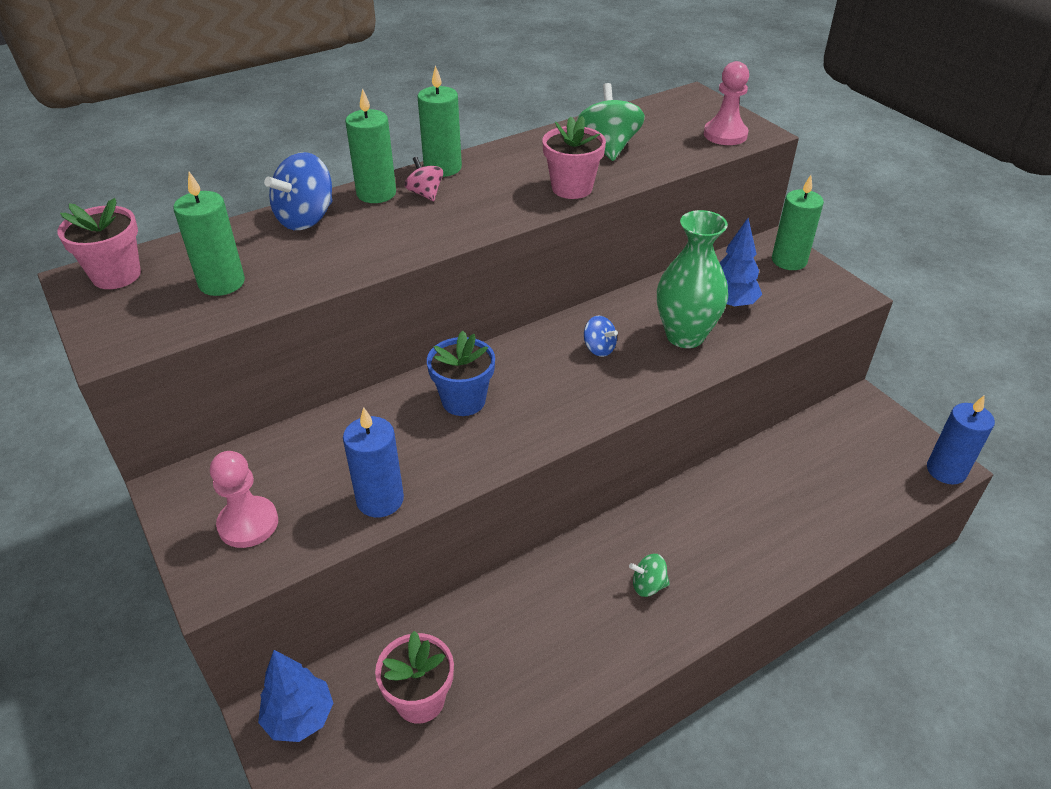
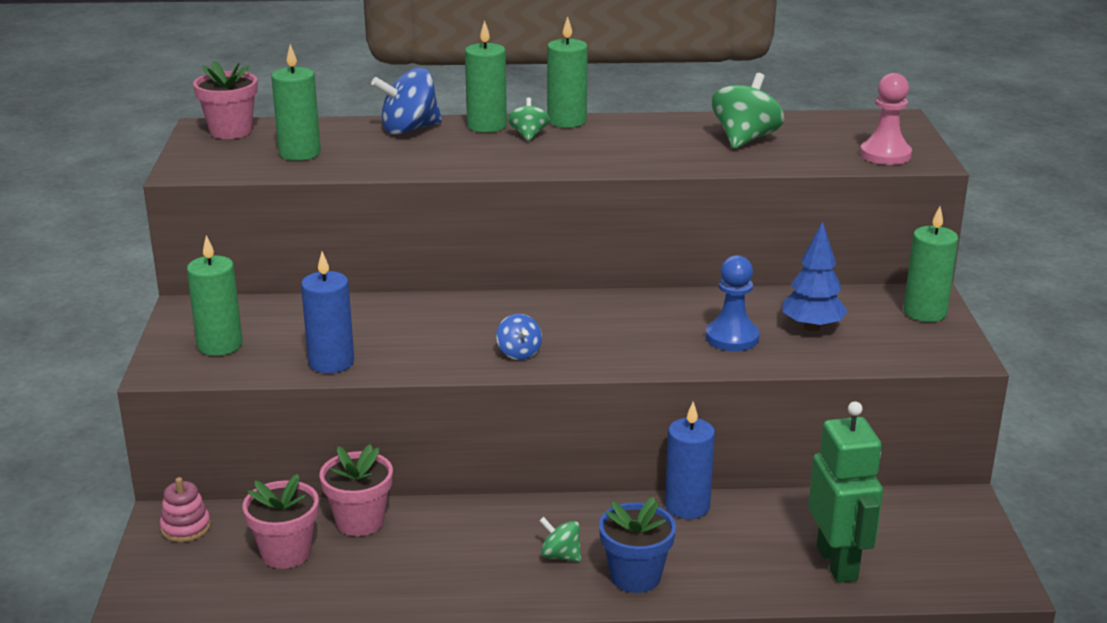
camera: 30 degrees right, 15 degrees down
pink pawn [210,451,278,548] -> green candle [187,235,243,356]
blue tree [258,650,333,742] -> pink stacking toy [160,477,211,542]
pink spinning top [405,157,443,201] -> green spinning top [508,98,550,141]
blue flower pot [427,331,495,416] -> blue flower pot moved to [599,497,676,593]
pink flower pot [542,116,606,199] -> pink flower pot moved to [320,444,393,536]
blue spinning top [584,316,618,357] -> blue spinning top moved to [496,314,542,360]
green vase [657,210,728,348] -> blue pawn [706,255,759,351]
blue candle [927,396,995,485] -> blue candle moved to [665,402,715,519]
none -> green robot [808,401,883,583]

